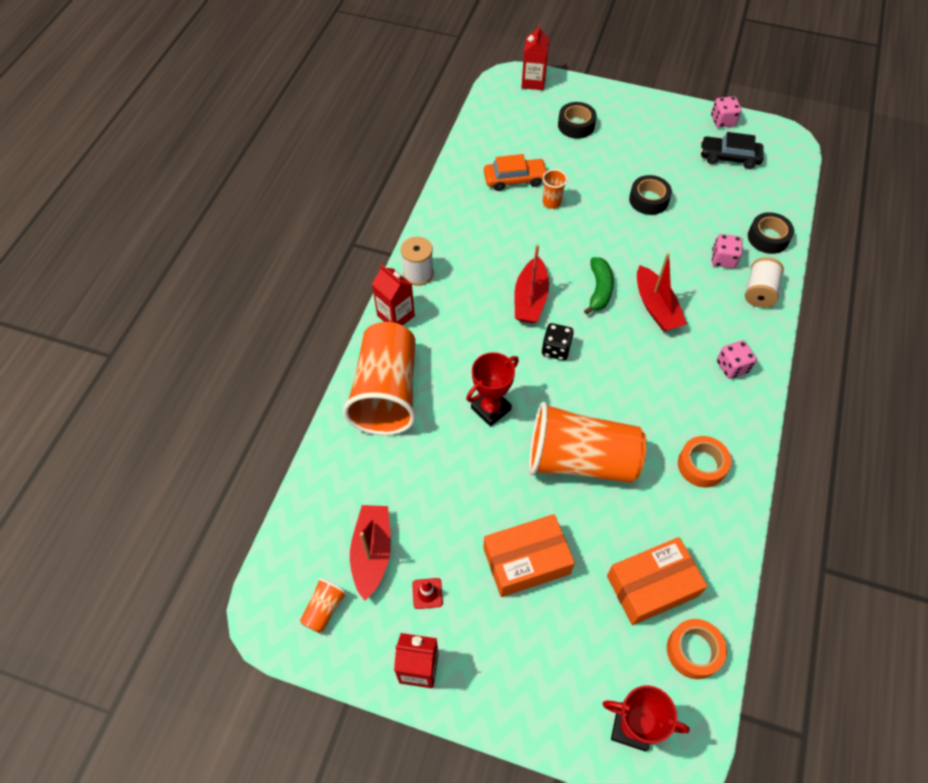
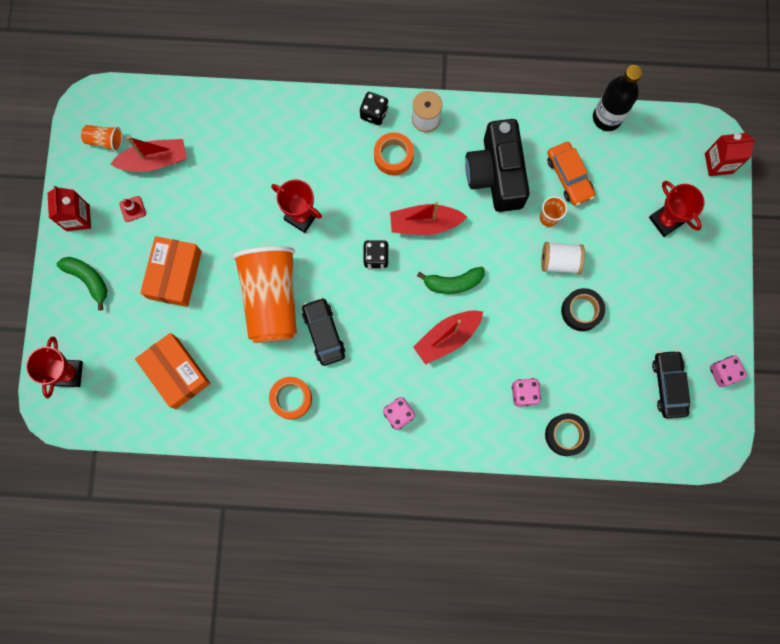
camera: 75 degrees right, 20 degrees up
orange cup [343,322,416,435] -> none
red carton [372,264,415,326] -> black dice [360,92,388,125]
orange box [483,514,575,597] -> orange box turned 45 degrees clockwise [140,236,202,307]
black tape [558,102,597,139] -> red trophy [649,181,705,237]
orange tape [667,619,727,679] -> orange tape moved to [374,132,414,175]
white spool [745,257,784,308] -> white spool moved to [541,242,585,274]
none -> green banana [57,257,107,310]
none -> black car [302,297,345,366]
none -> black camera [465,119,530,212]
none -> black bottle [593,65,642,131]

